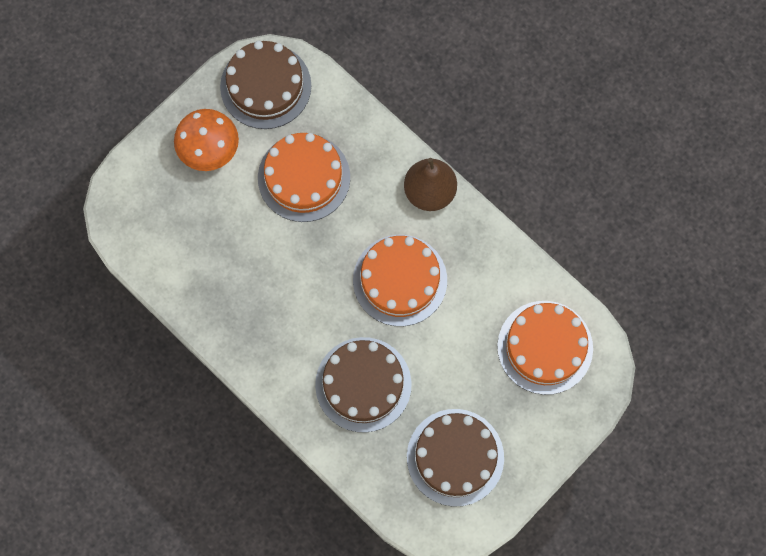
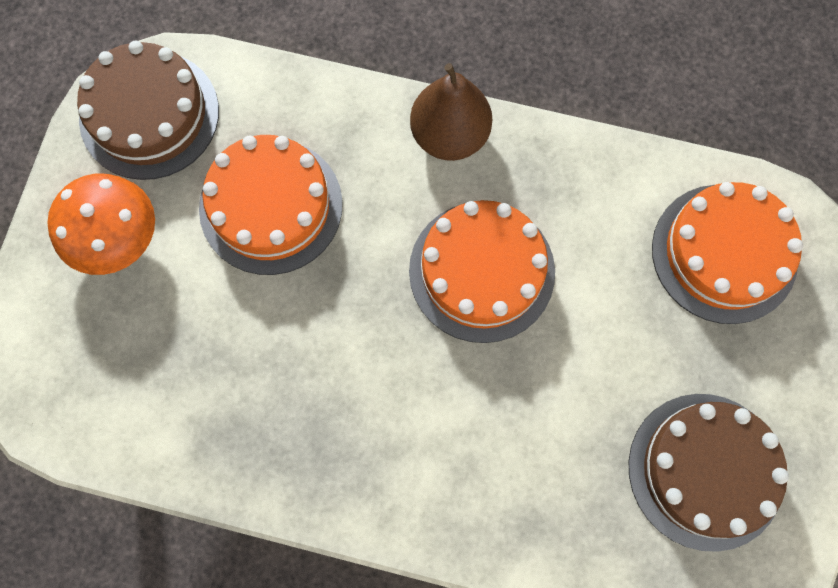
camera: 30 degrees left, 0 degrees up
brown cake [315,337,412,433] -> none

